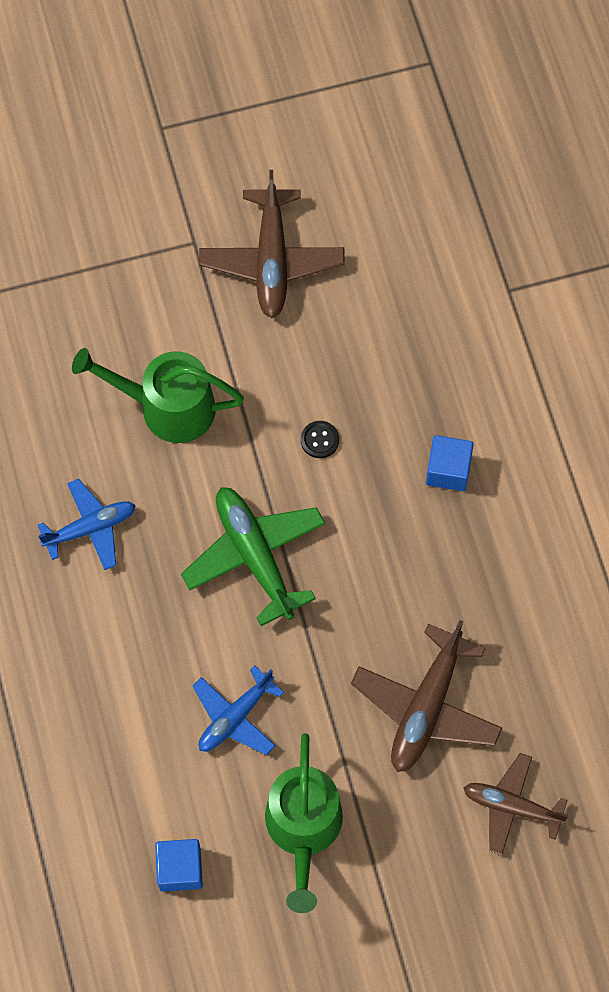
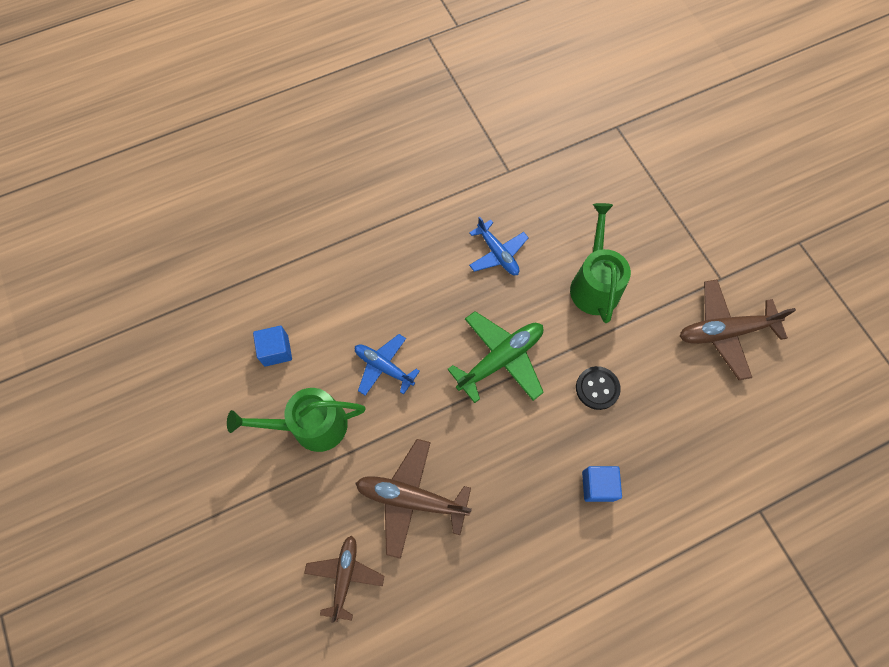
camera: 80 degrees right, 0 degrees up
black button [301,421,339,458] -> black button [576,366,621,410], size x1.54

